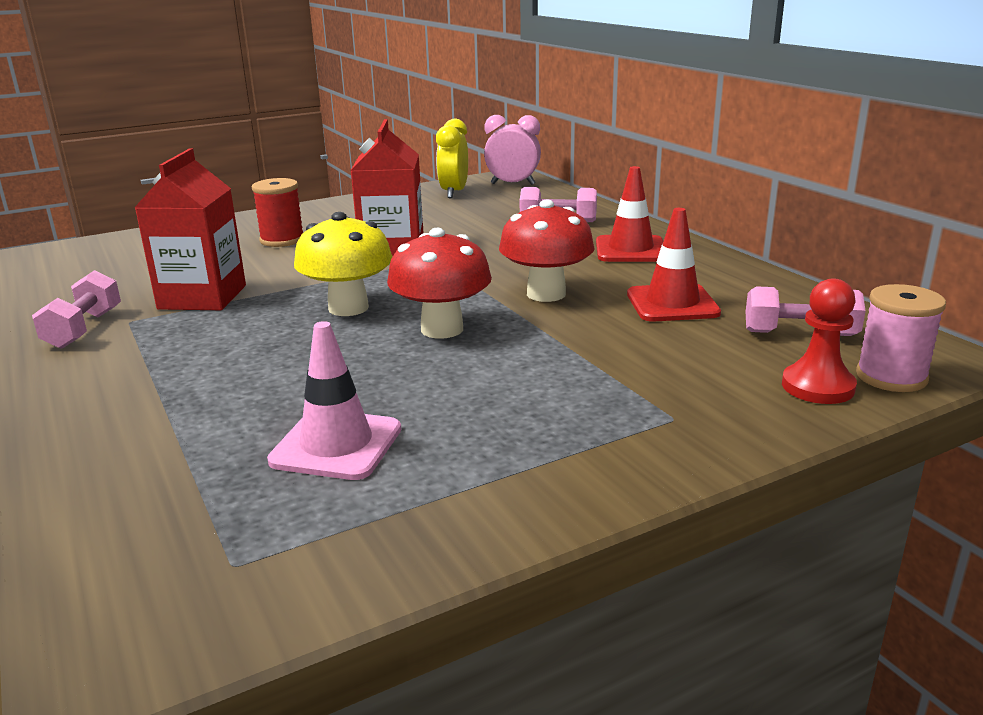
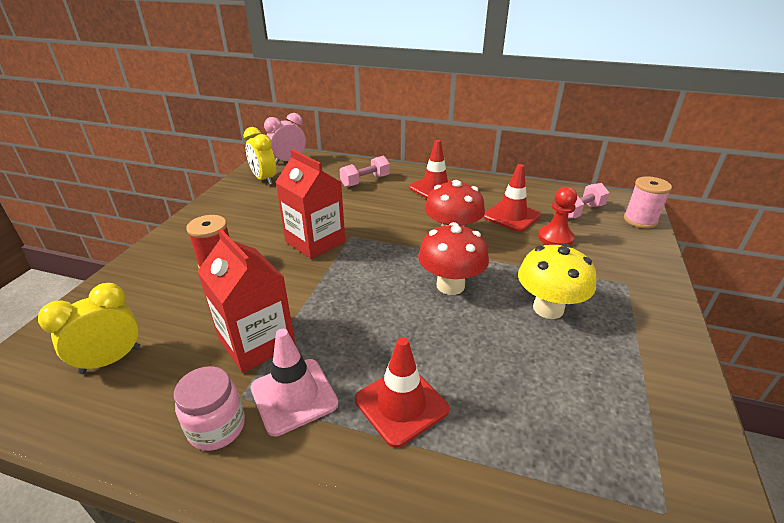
camera: 45 degrees left, 10 degrees up
pink dumbbell [32,270,121,349] -> pink jar [174,366,245,451]
pink traffic cone [267,321,401,480] -> pink traffic cone moved to [251,329,339,436]
yellow mushroom [294,212,393,316] -> yellow mushroom moved to [518,243,596,319]
red pawn [782,278,857,404] -> red pawn moved to [538,187,577,246]
none -> yellow clock [38,283,141,374]
none -> red traffic cone [355,337,449,448]

